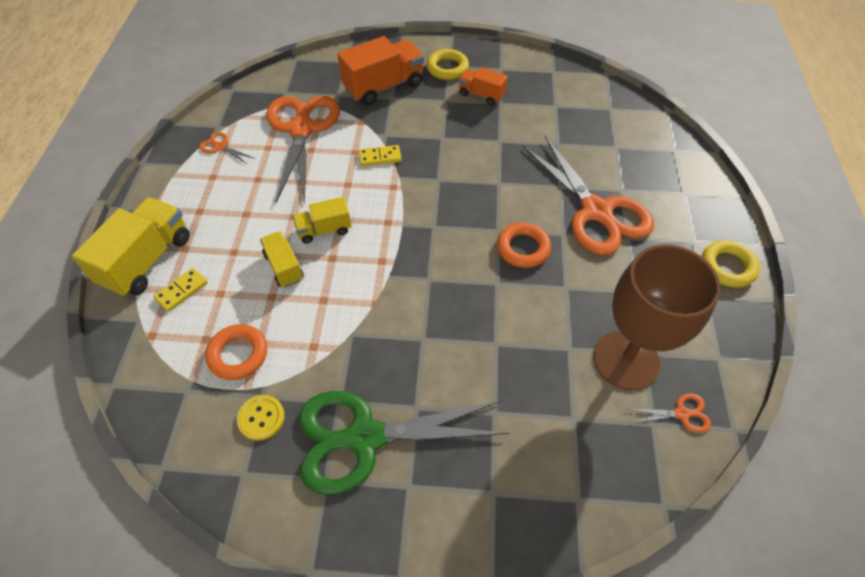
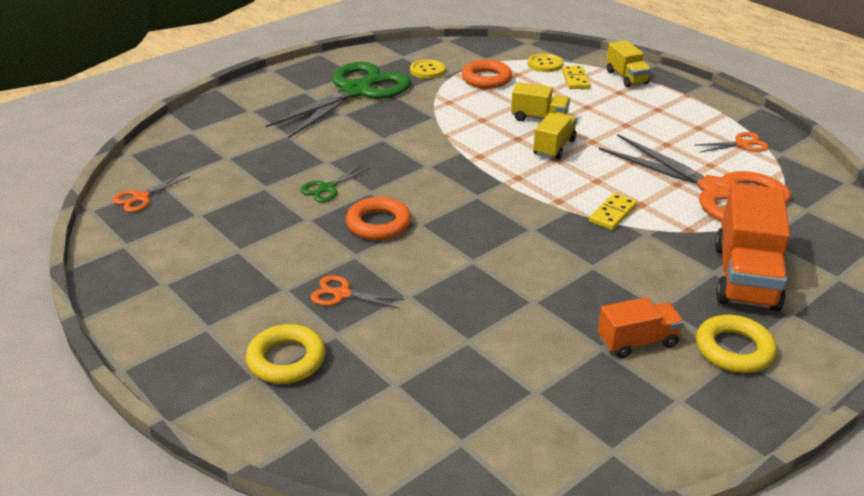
camera: 135 degrees right, 20 degrees down
yellow truck [71,197,190,297] -> yellow truck [607,40,651,88], size x0.57
orange scissors [523,136,654,255] -> orange scissors [311,275,405,309], size x0.40
brown goblet [593,244,720,391] -> none
yellow ring [702,240,760,288] -> yellow ring moved to [246,324,325,384]
none -> green scissors [300,164,370,202]
none -> yellow button [528,53,563,72]

